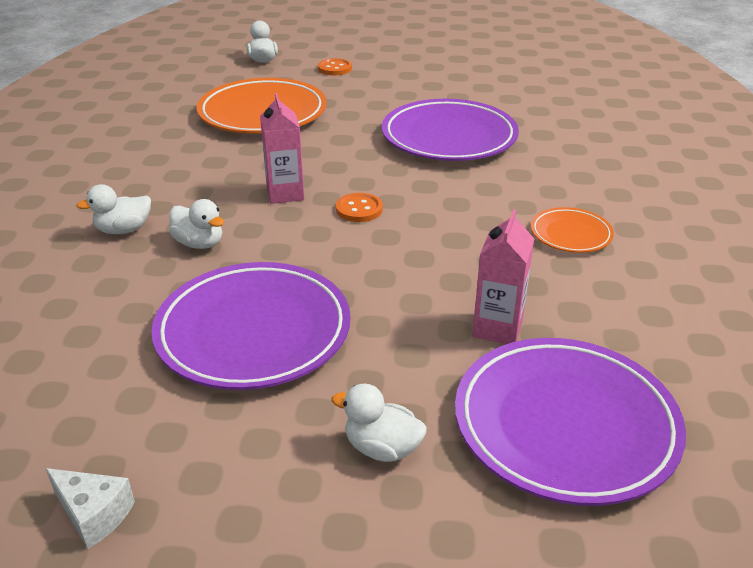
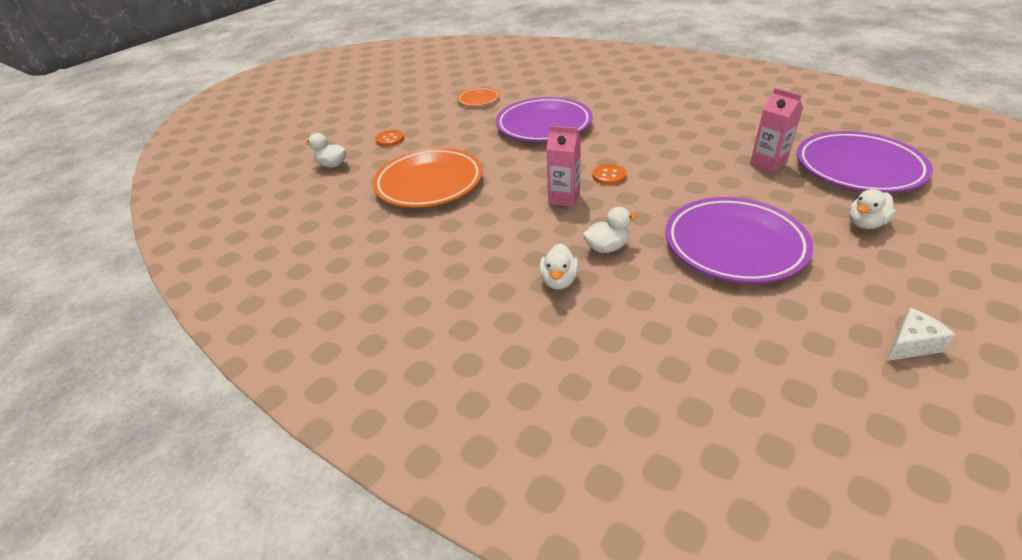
camera: 55 degrees left, 5 degrees up
orange plate [531,207,614,253] -> orange plate moved to [457,87,500,106]

